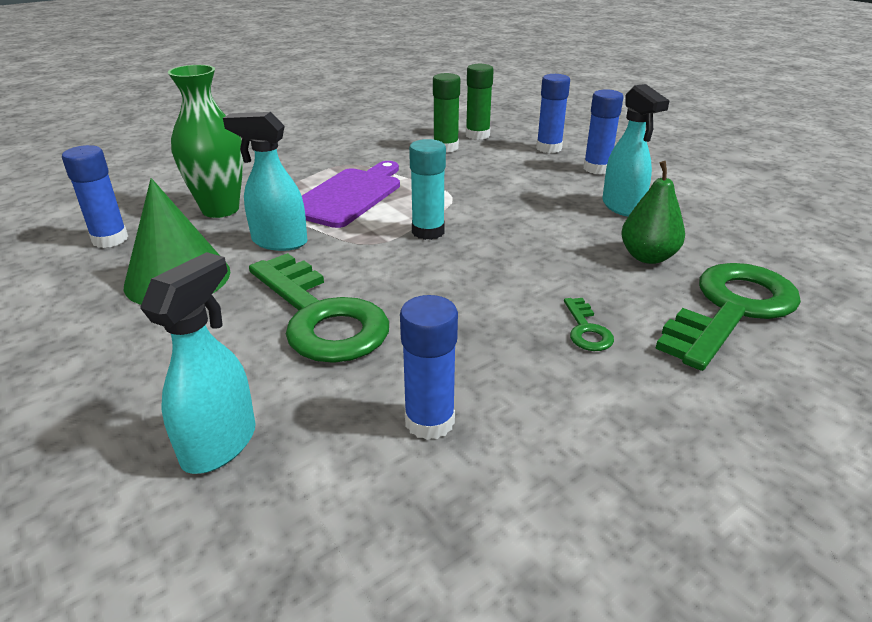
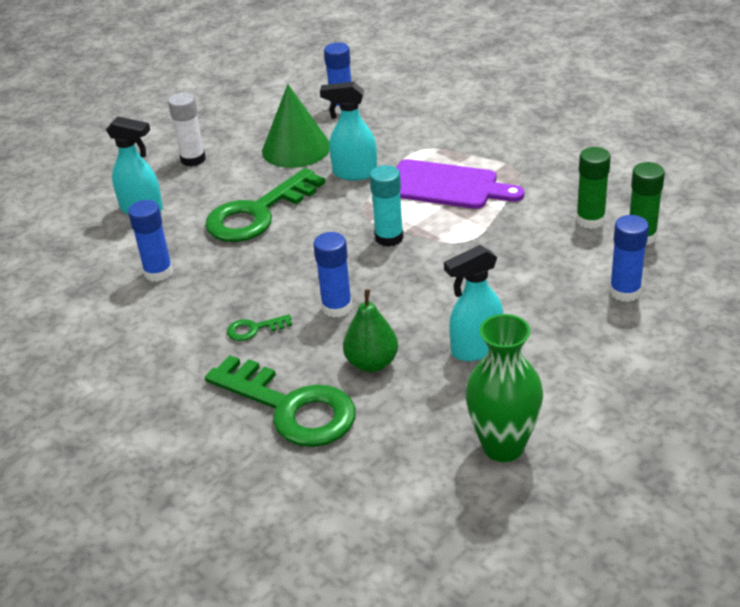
camera: 85 degrees right, 5 degrees up
green vase [168,65,243,218] -> green vase moved to [465,314,543,462]
turquoise spray bottle [223,112,307,251] -> turquoise spray bottle turned 90 degrees counterclockwise [320,82,377,181]
blue glue stick [584,89,623,174] -> blue glue stick moved to [314,232,352,318]
none -> white glue stick [168,92,206,166]

